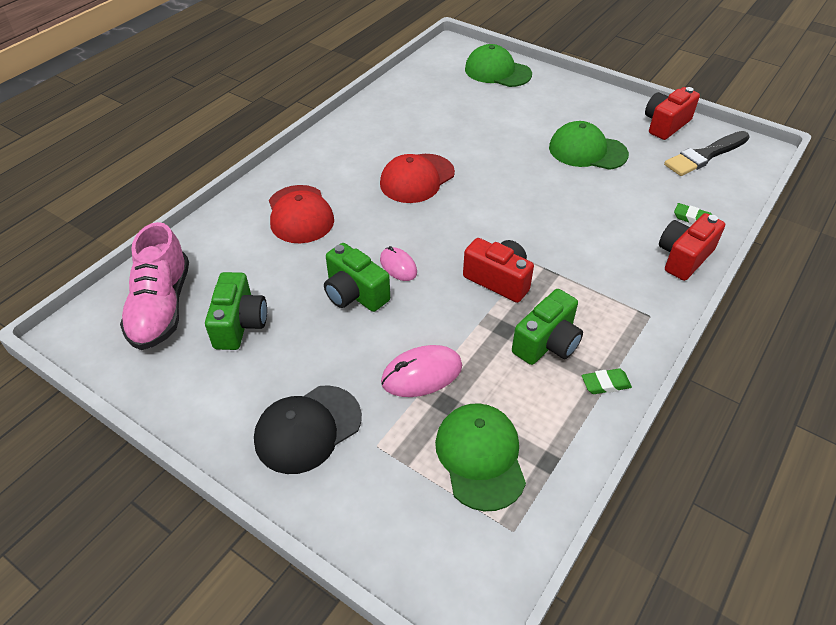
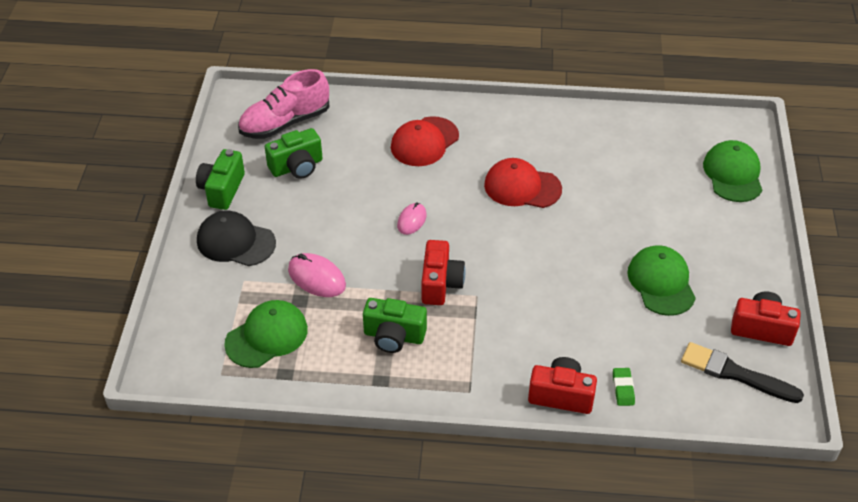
camera: 60 degrees right, 0 degrees up
green camera [324,243,390,312] -> green camera moved to [196,149,245,210]
green eraser [582,368,632,394] -> none

